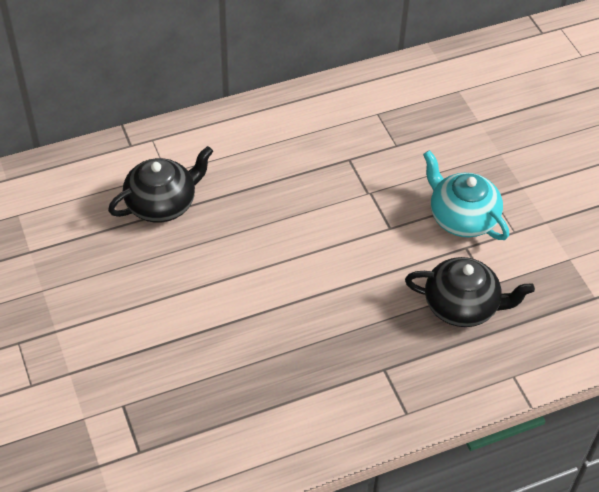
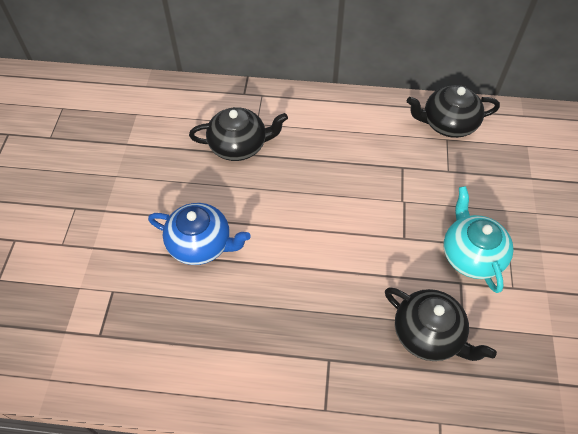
camera: 30 degrees right, 5 degrees up
none -> blue teapot [148,203,251,265]
none -> black teapot [407,85,500,138]

